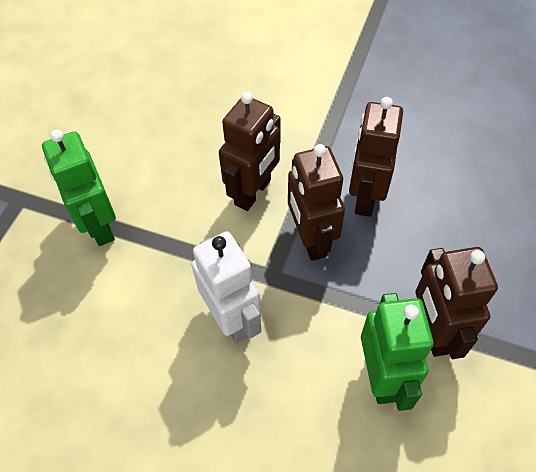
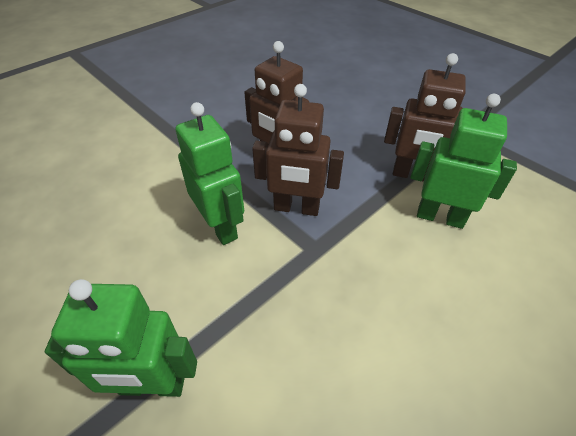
camera: 65 degrees left, 10 degrees down
white robot [191,231,261,343] -> none
brown robot [219,92,281,211] -> green robot [176,102,244,245]

